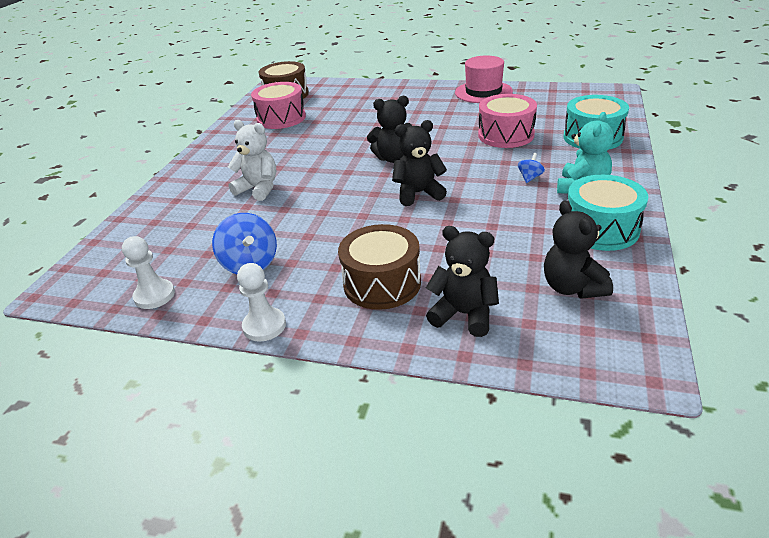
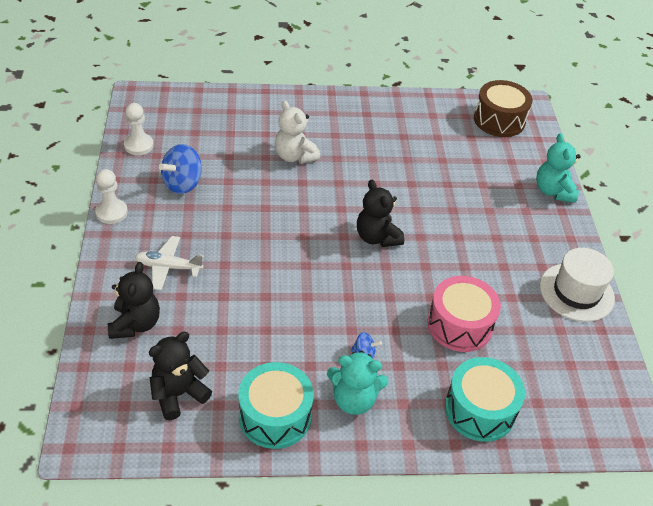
camera: 65 degrees right, 10 degrees up
white teddy bear [228,120,276,201] -> white teddy bear turned 135 degrees clockwise [275,100,320,164]
pink drum [251,82,306,129] -> none
brown drum [338,224,421,310] -> white plane [135,236,204,290]
black teddy bear [392,120,447,206] -> none
pink hat [455,56,513,103] -> white hat [540,248,615,322]
none -> turquoise teddy bear [536,133,581,203]

